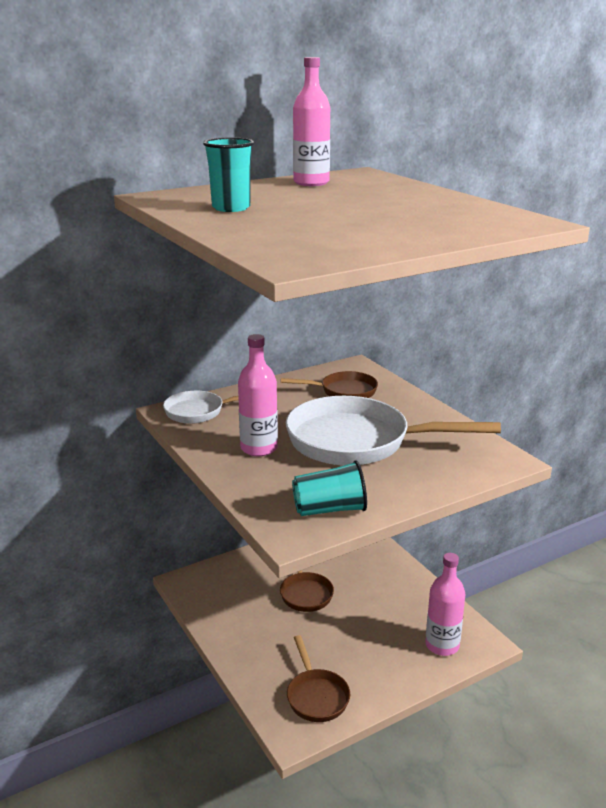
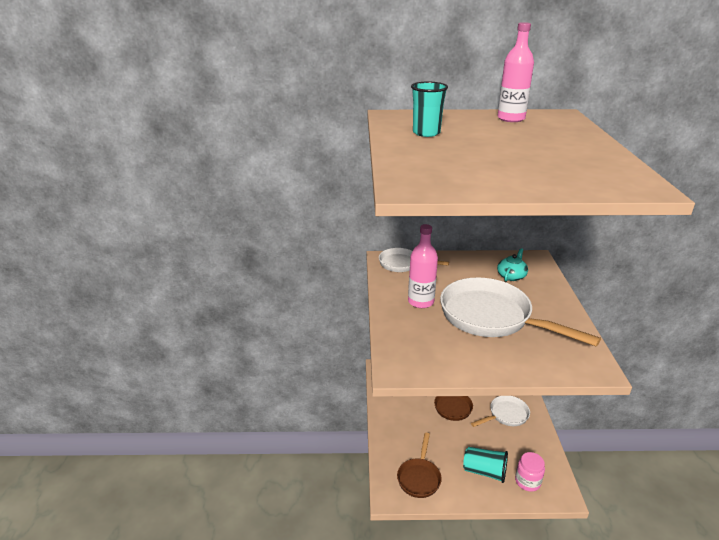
camera: 30 degrees right, 5 degrees up
brown pan [281,371,378,398] -> turquoise teapot [497,248,528,281]
turquoise cup [292,460,367,516] -> turquoise cup moved to [463,447,508,483]
pink bottle [425,553,466,656] -> pink jar [515,452,545,492]
none -> white pan [471,396,530,427]

